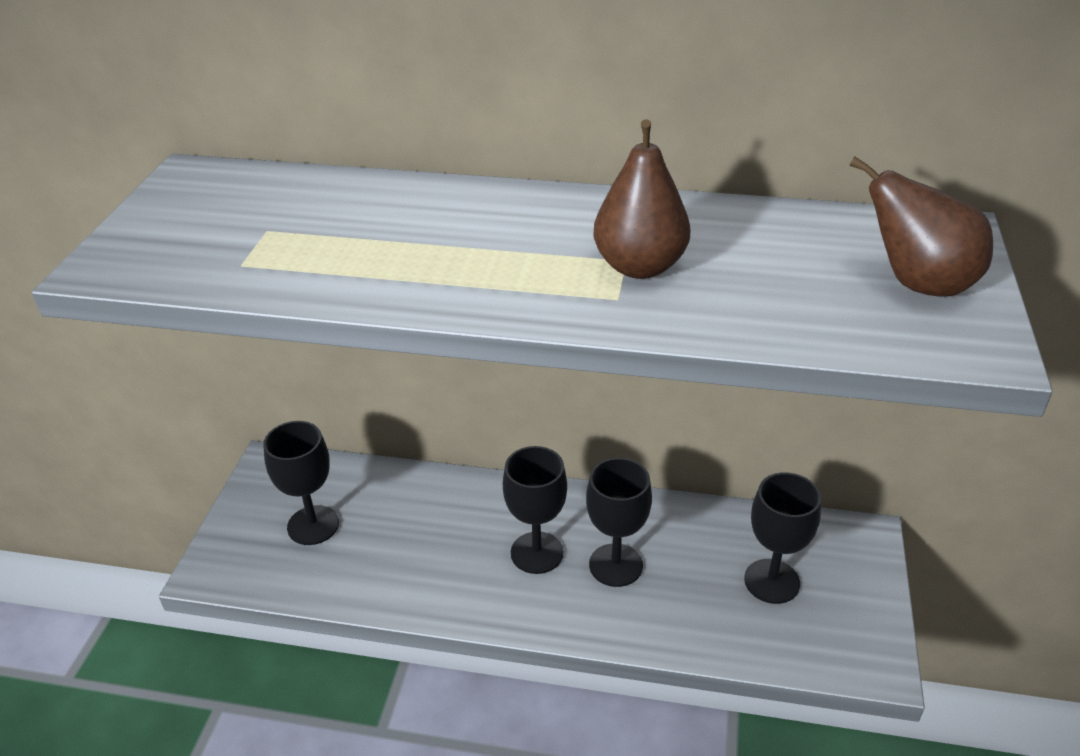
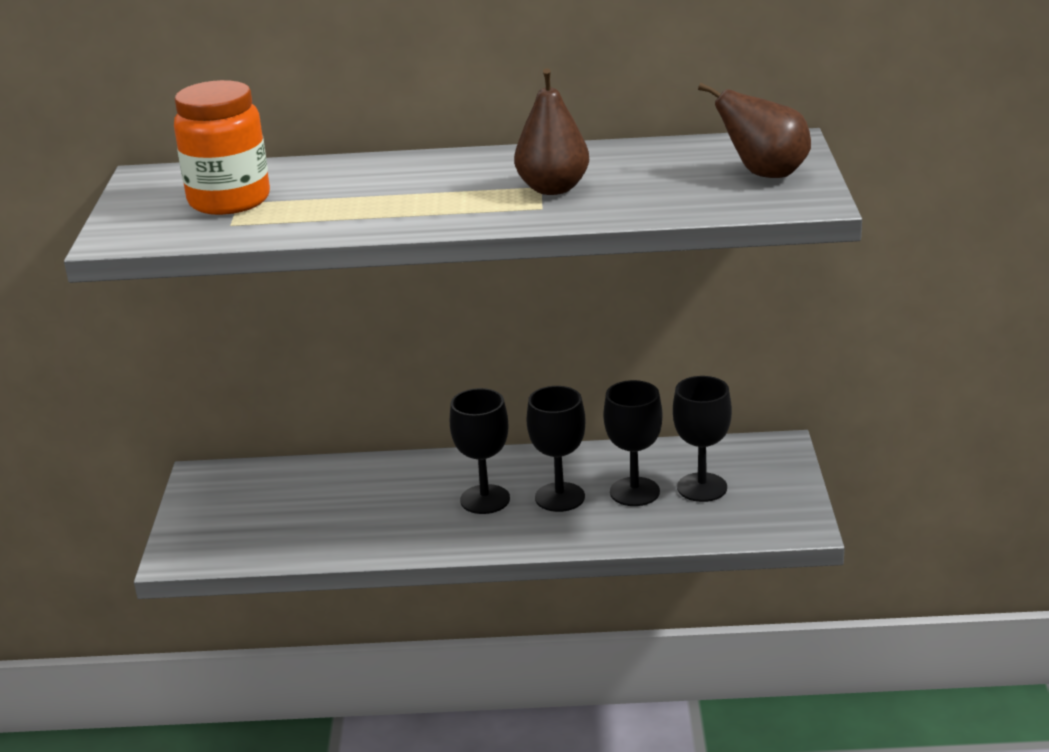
camera: 10 degrees left, 10 degrees down
black goblet [263,421,339,545] -> black goblet moved to [603,380,663,506]
none -> orange jar [174,80,270,215]

